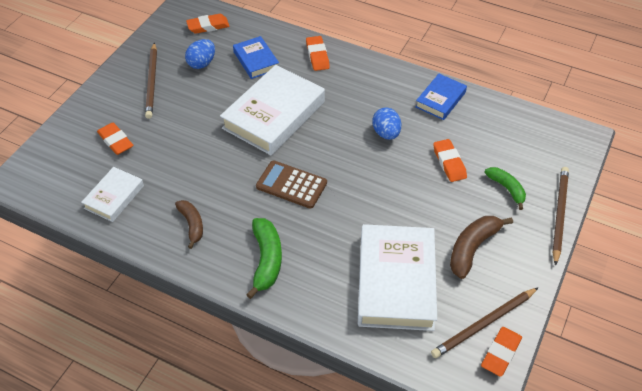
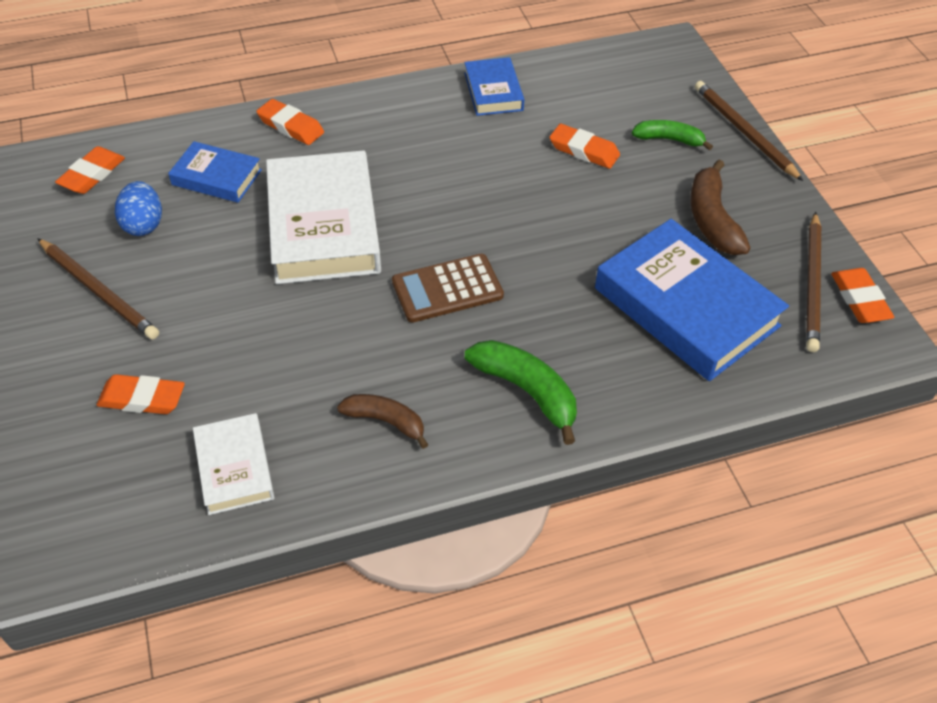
camera: 45 degrees left, 0 degrees up
white book [358,224,437,331] -> blue book [595,219,789,381]
blue egg [372,107,401,140] -> none

